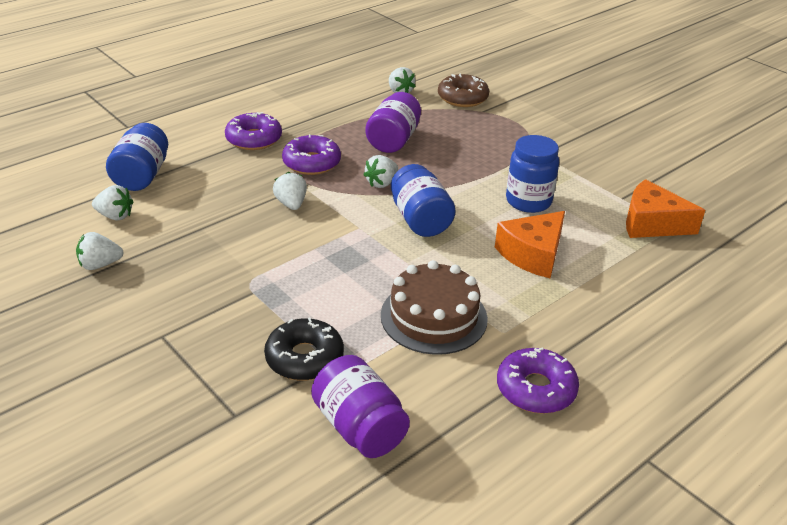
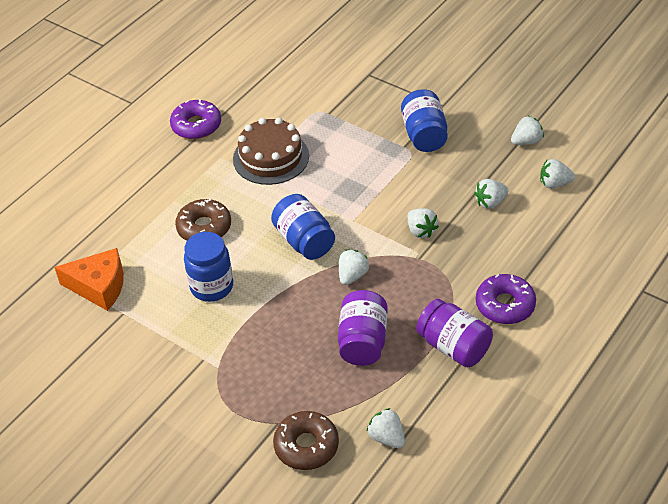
camera: 170 degrees right, 10 degrees up
blue jar [106,123,168,191] -> blue jar moved to [401,89,448,152]
black donut [264,317,344,381] -> none
purple donut [282,134,341,175] -> none
purple jar [311,355,410,458] -> purple jar moved to [416,299,493,367]
orange cheese [495,211,565,278] -> brown donut [175,199,231,241]
none -> white strawberry [474,179,508,209]

